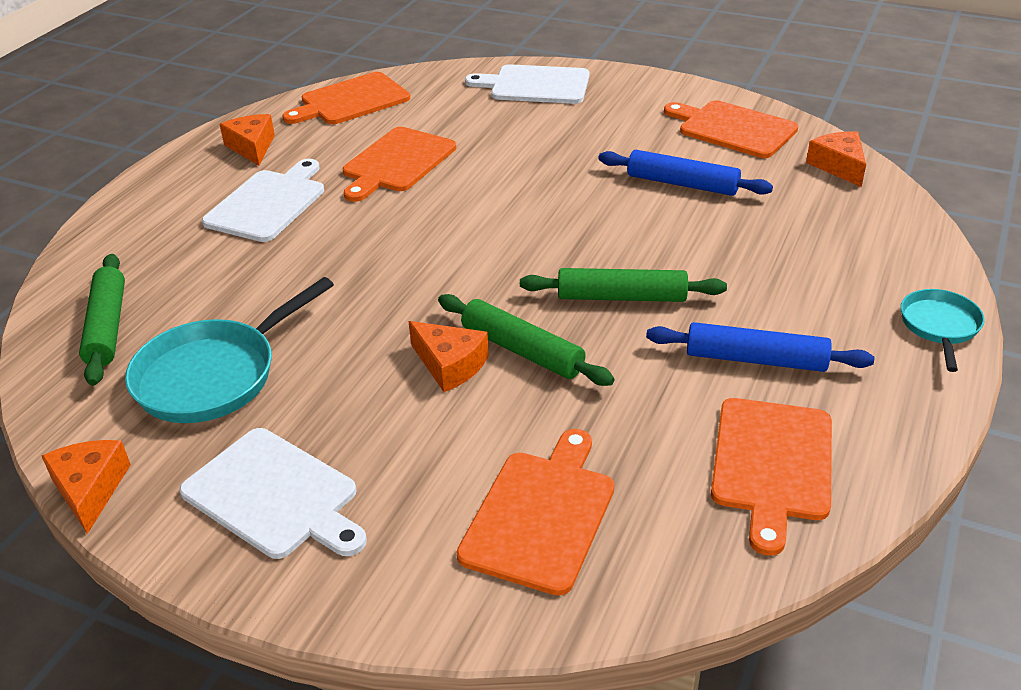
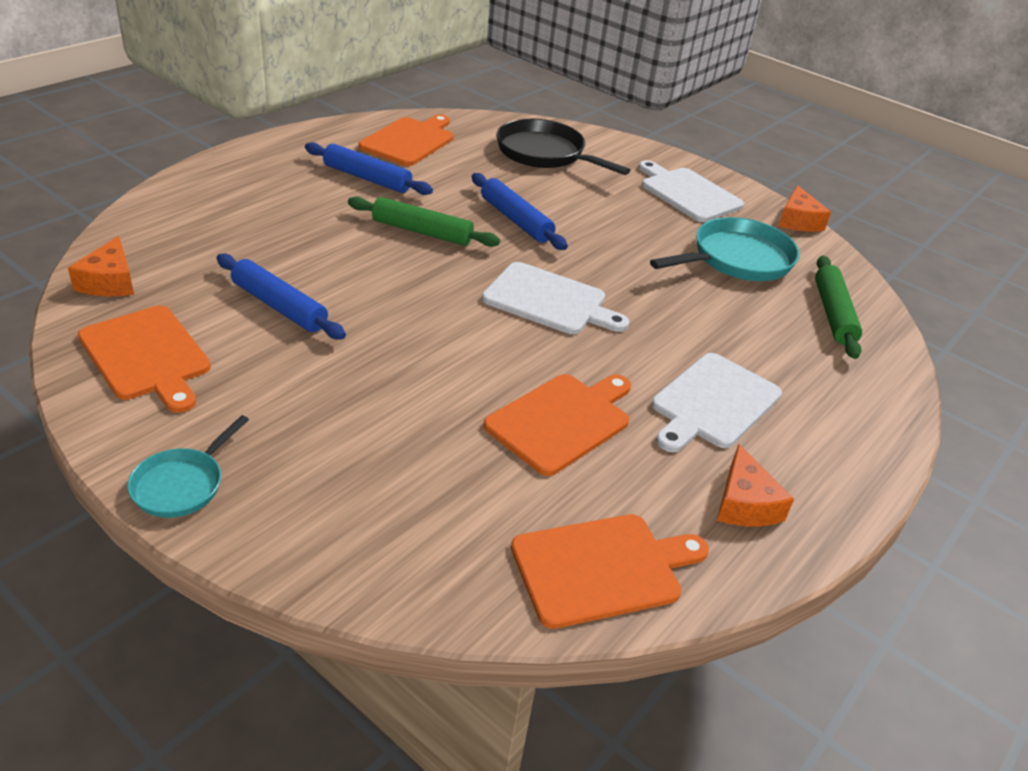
camera: 170 degrees left, 0 degrees up
orange cheese [408,321,489,392] -> none
green rolling pin [438,294,615,386] -> blue rolling pin [472,173,568,250]
orange cutting board [456,429,614,596] -> black pan [496,119,630,175]
white cutting board [465,64,590,104] -> white cutting board moved to [482,262,629,334]
turquoise pan [901,289,985,372] -> turquoise pan moved to [127,415,249,518]

